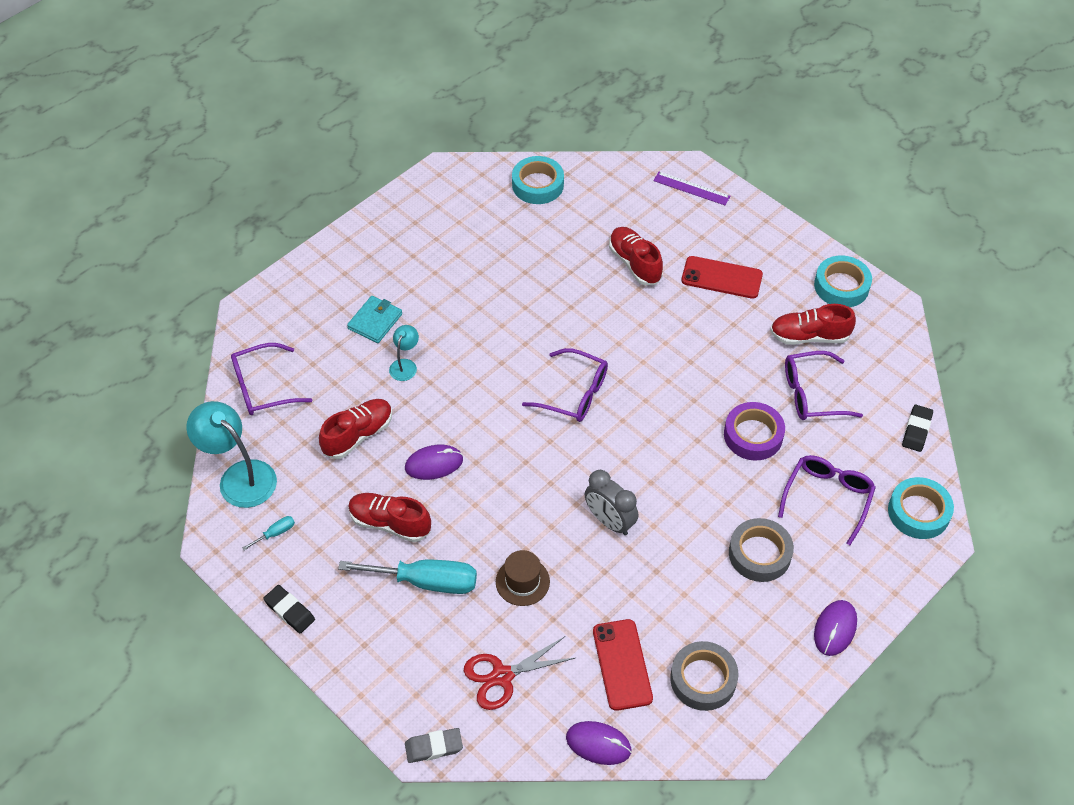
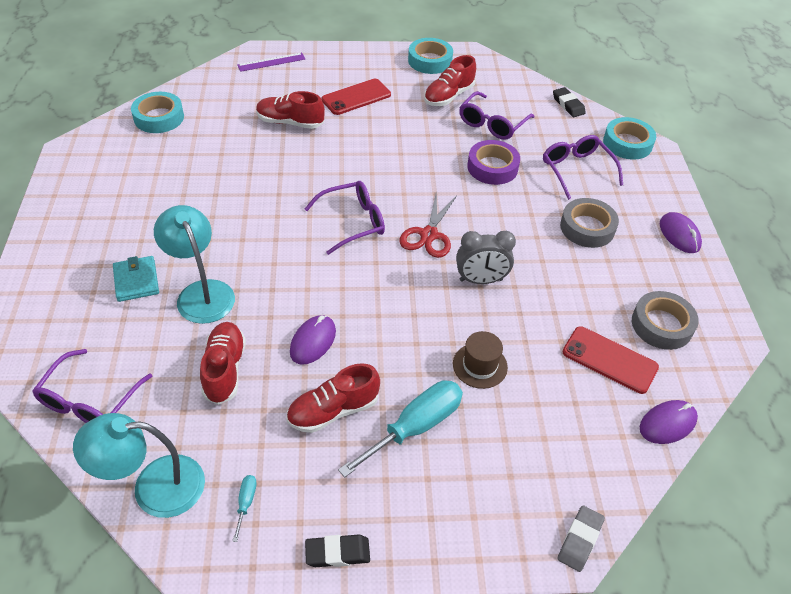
camera: 50 degrees left, 5 degrees down
turquoise lamp [389,325,419,381] -> turquoise lamp [154,205,235,324], size x1.94
red scissors [464,636,575,710] -> red scissors moved to [400,191,457,258]

